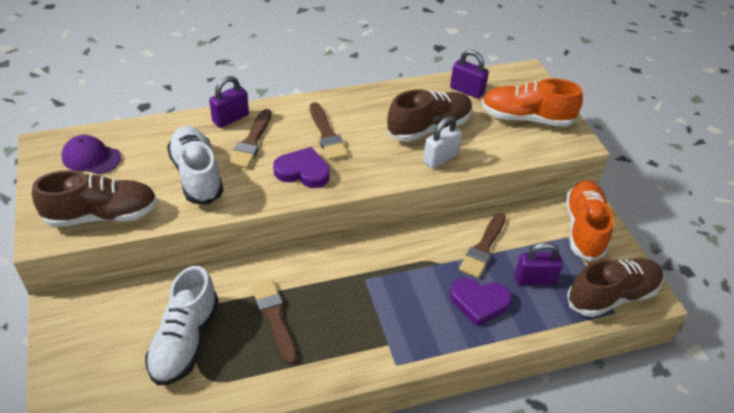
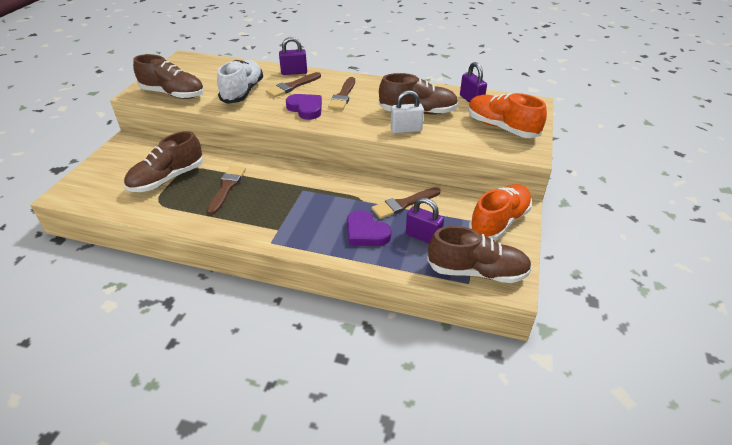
camera: 35 degrees right, 5 degrees down
purple cap [62,135,121,174] -> none
white shoe [145,266,219,385] -> brown shoe [124,131,203,192]

